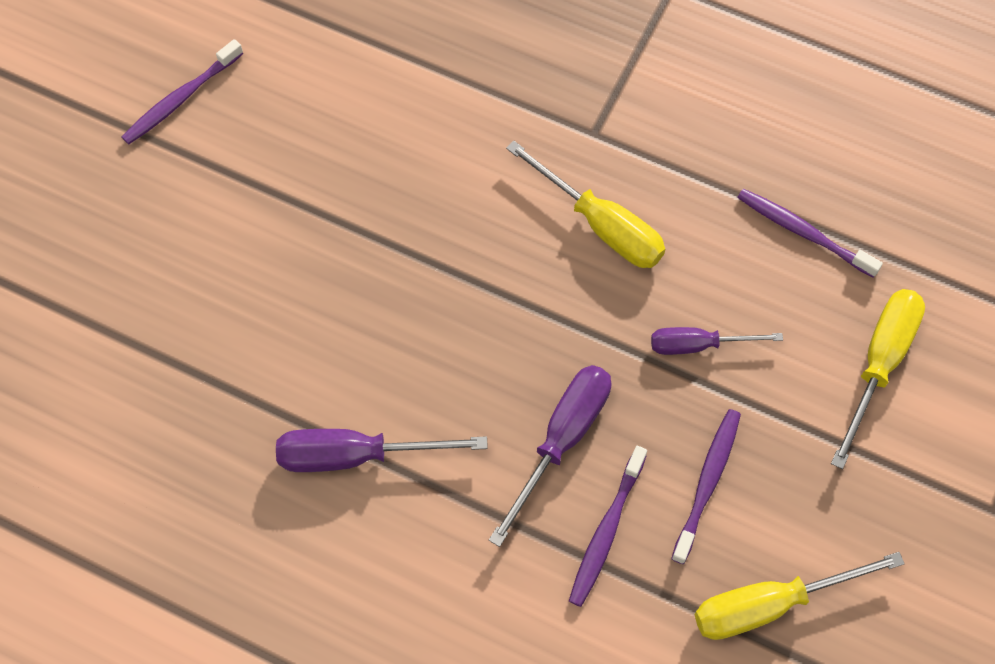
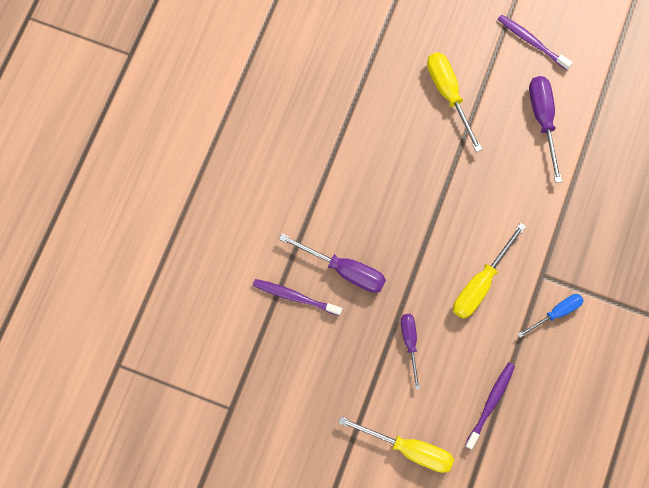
camera: 85 degrees right, 10 degrees up
purple screwdriver [276,429,488,472] -> purple screwdriver moved to [529,76,562,183]
purple toothbrush [671,409,741,564] -> none
yellow screwdriver [695,552,905,640] -> yellow screwdriver moved to [427,52,482,152]
none -> blue screwdriver [518,294,584,338]

